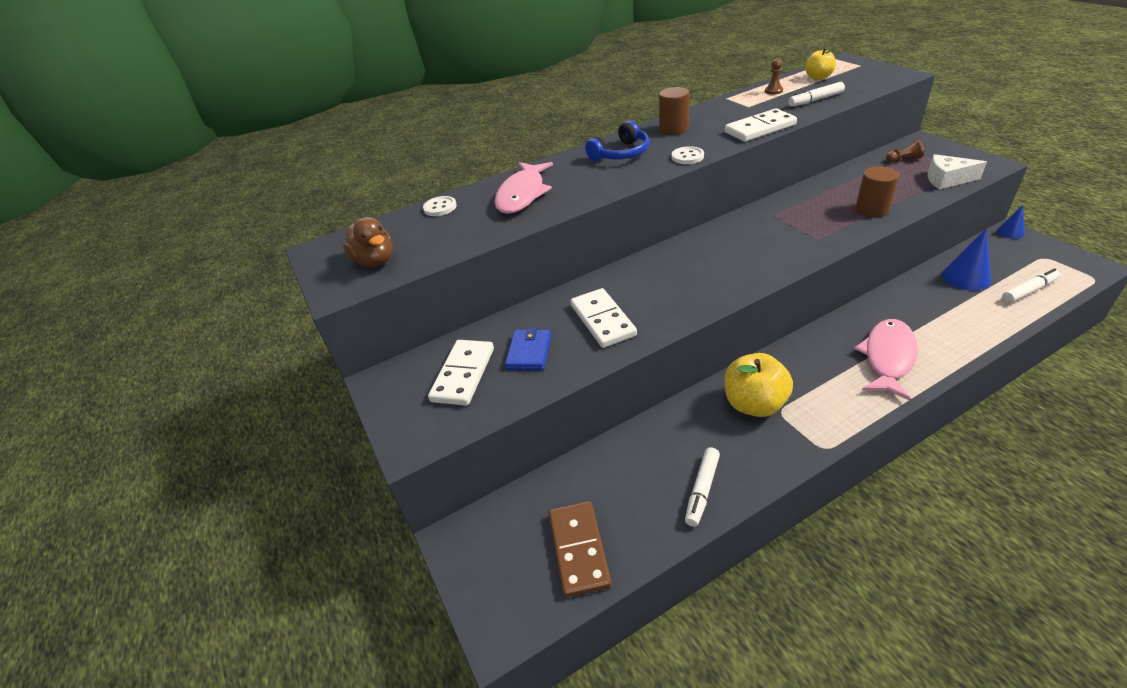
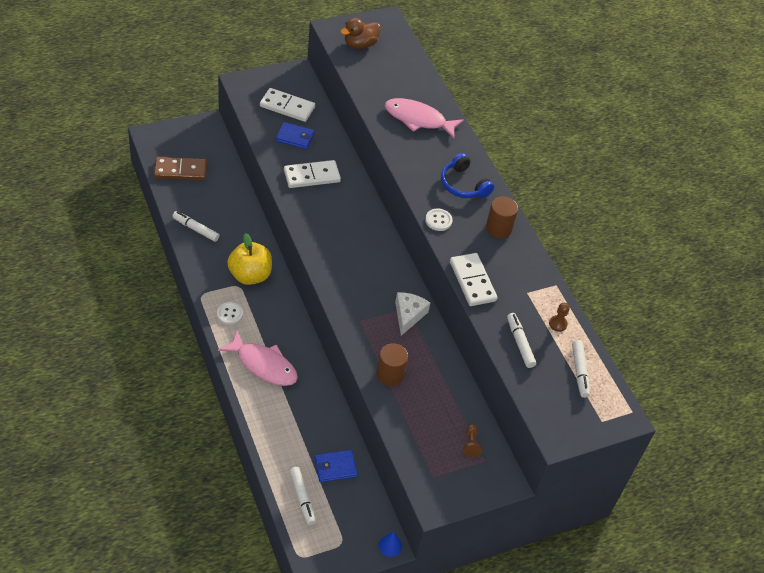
camera: 85 degrees right, 10 degrees up
white button [423,196,457,216] -> white button moved to [217,302,243,325]
yellow apple [805,48,836,80] -> white marker [572,340,590,398]
white cheese [927,154,987,189] -> white cheese moved to [395,292,430,336]
blue cone [942,228,991,291] -> blue wallet [314,450,358,482]

